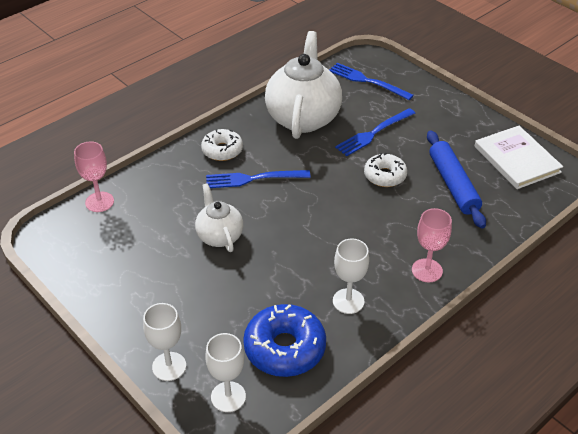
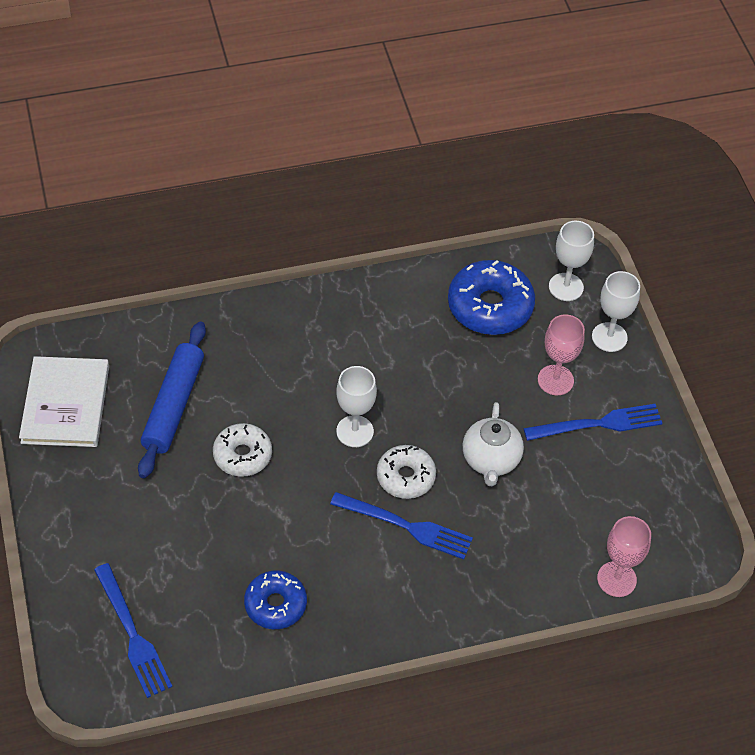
camera: 155 degrees left, 10 degrees up
white donut [201,129,243,161] -> white donut moved to [377,445,436,499]
white teapot [265,31,342,139] -> blue donut [244,570,307,629]
white goblet [333,238,369,314] -> white goblet moved to [336,366,377,447]
blue fork [335,108,416,156] -> blue fork moved to [523,404,663,441]
pink goblet [412,208,452,282] -> pink goblet moved to [538,314,585,395]

